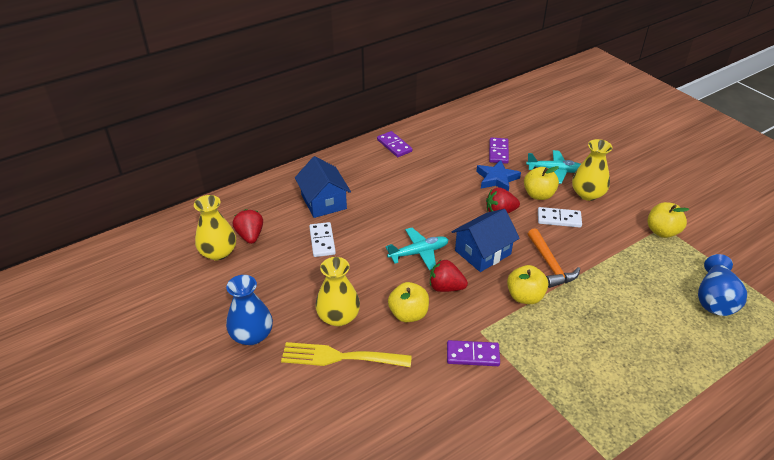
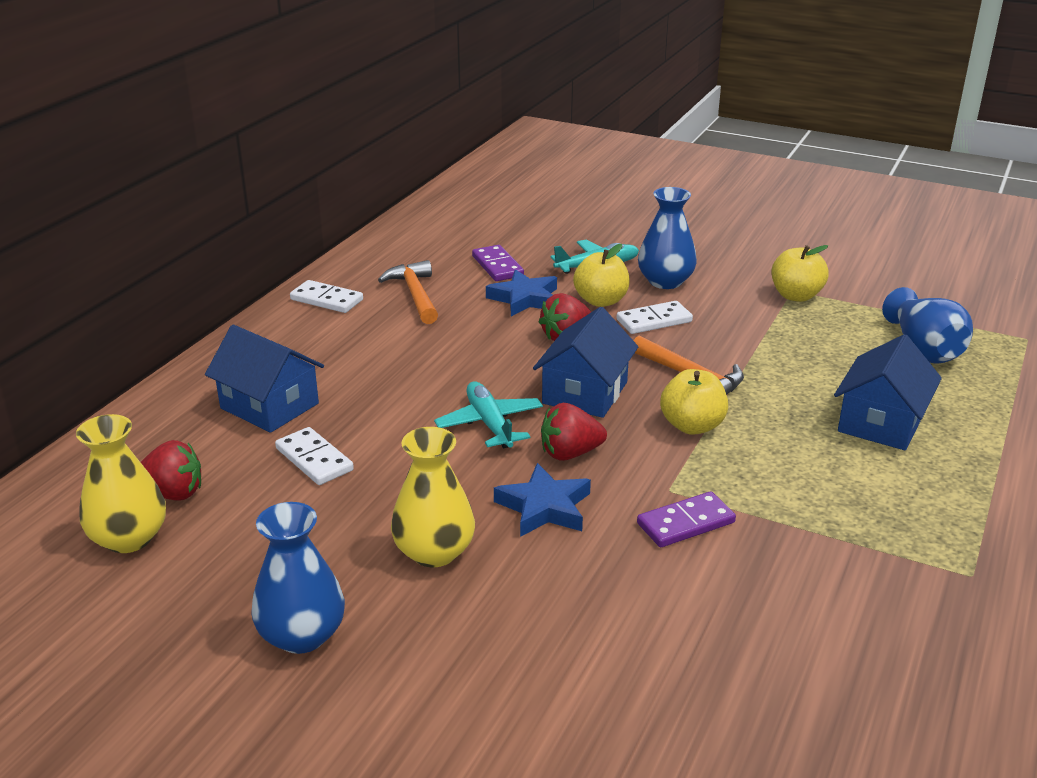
camera: 30 degrees left, 10 degrees down
red strawberry [233,209,263,244] -> red strawberry turned 135 degrees clockwise [141,440,201,501]
yellow fork [281,342,412,367] -> none
purple domino [377,131,413,157] -> white domino [290,280,363,313]
turquoise plane [386,228,448,270] -> turquoise plane turned 60 degrees counterclockwise [434,381,543,448]
yellow apple [388,282,429,322] -> blue star [494,463,591,537]
yellow vase [572,139,612,201] -> blue vase [638,187,697,289]
none -> orange hammer [378,260,438,324]
none -> blue house [834,334,942,451]

